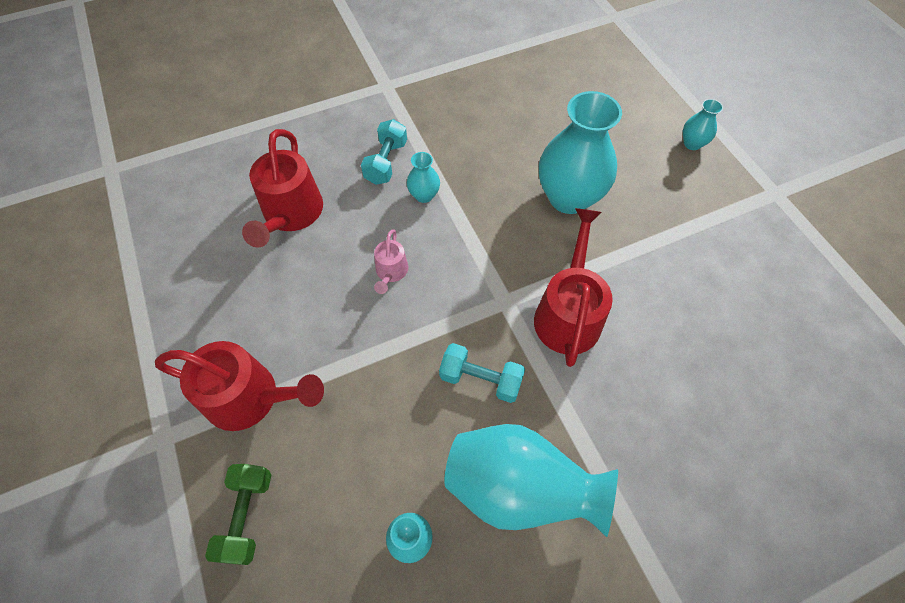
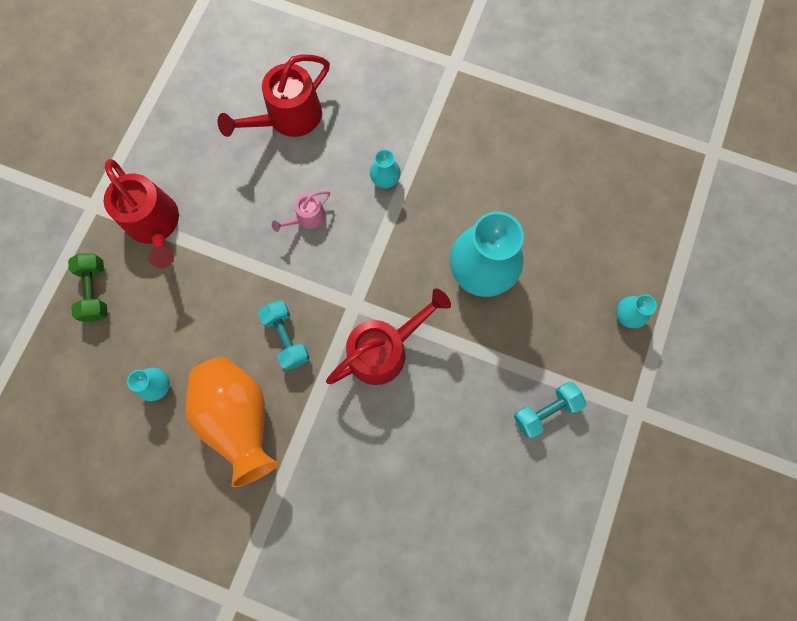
camera: 45 degrees right, 15 degrees up
green dumbbell [205,464,271,565] -> green dumbbell turned 60 degrees counterclockwise [68,253,108,322]
turquoise dumbbell [361,119,407,185] -> turquoise dumbbell moved to [514,382,587,438]
turquoise vase [444,424,618,537] -> orange vase [186,357,278,487]

